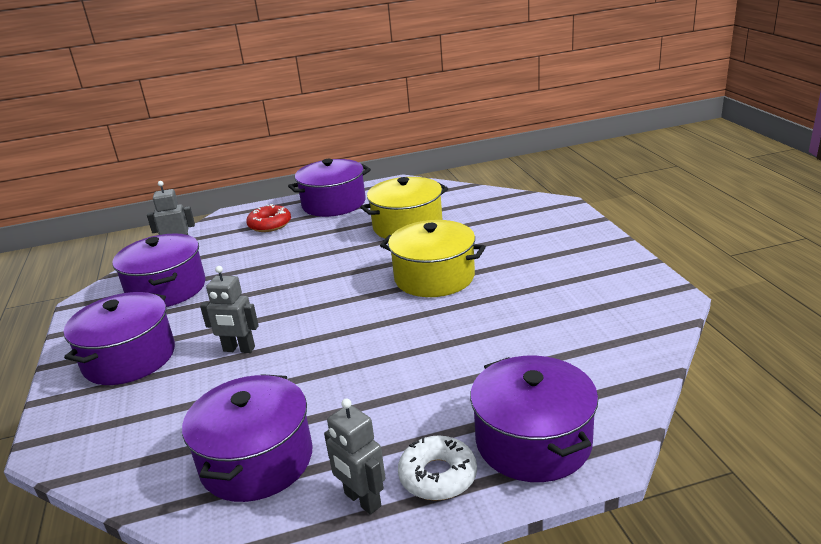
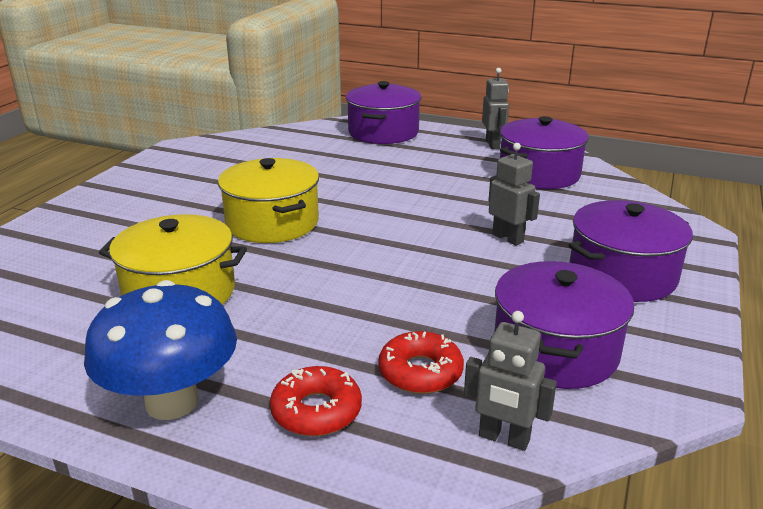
camera: 145 degrees left, 0 degrees up
purple pot [288,159,371,217] -> blue mushroom [84,280,237,420]
white donut [398,436,477,500] -> none
none -> red donut [378,331,464,394]

